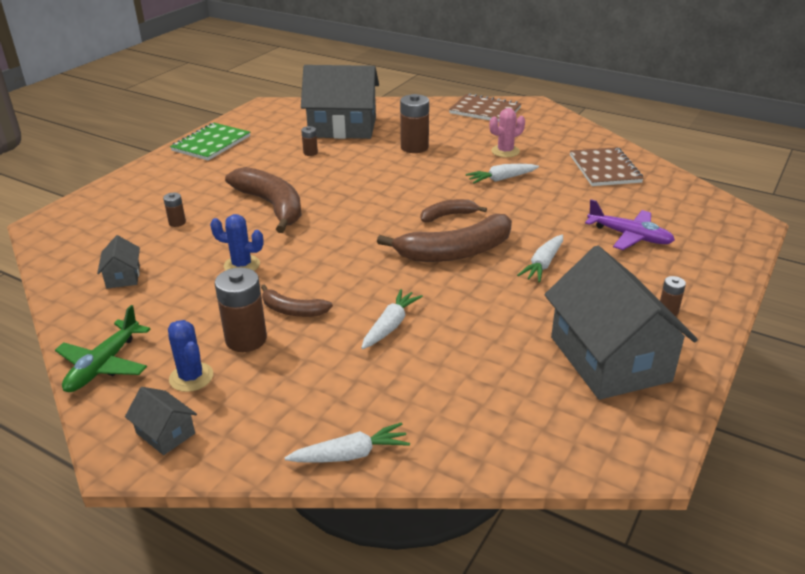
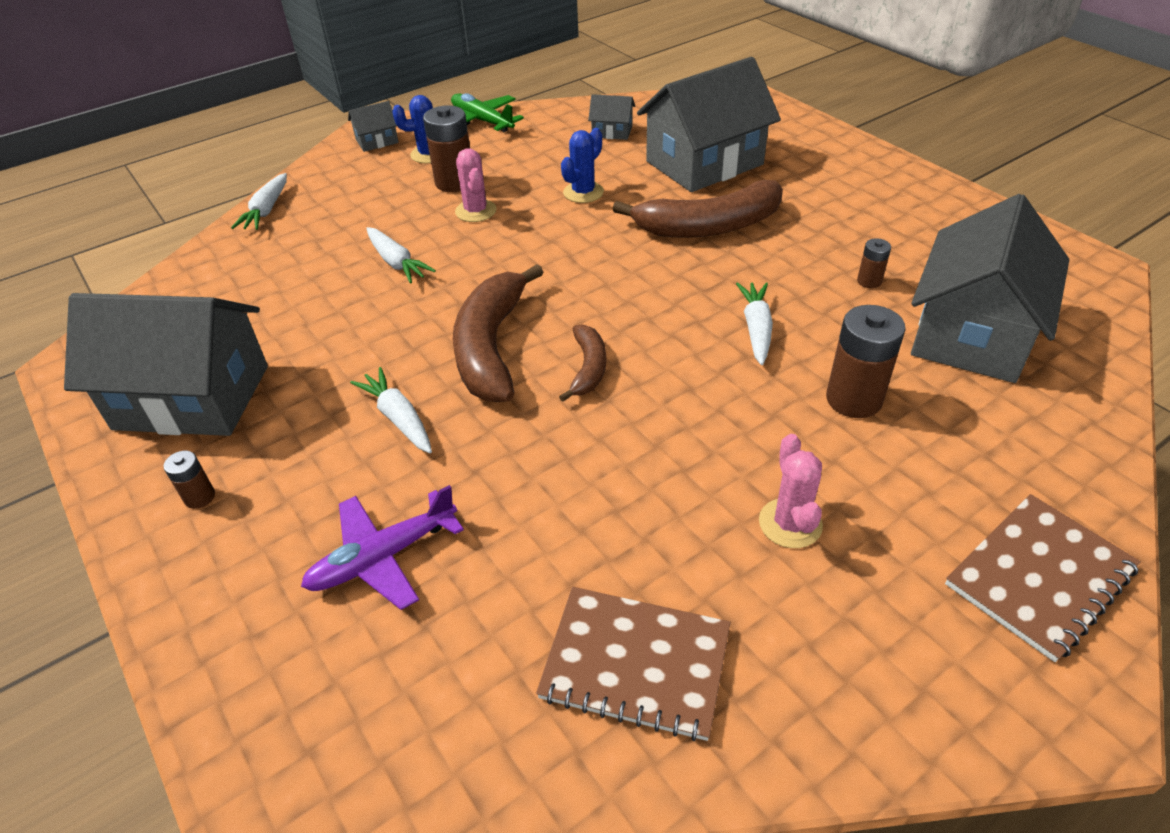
camera: 115 degrees right, 10 degrees up
brown battery [163,193,186,227] -> grey house [637,57,781,192]
green notebook [170,123,250,161] -> none
brown banana [261,284,333,317] -> pink cactus [455,148,497,222]
white carrot [466,164,539,183] -> white carrot moved to [736,282,773,365]

